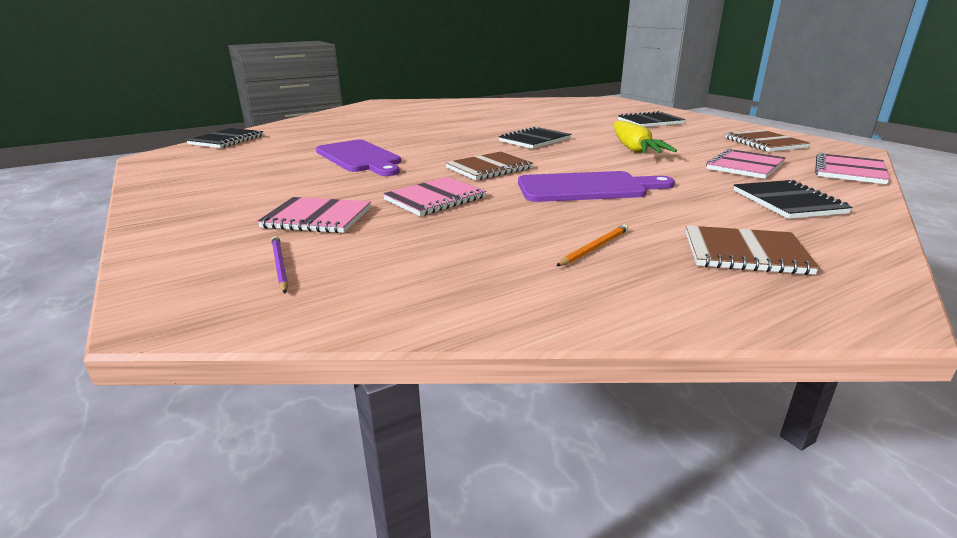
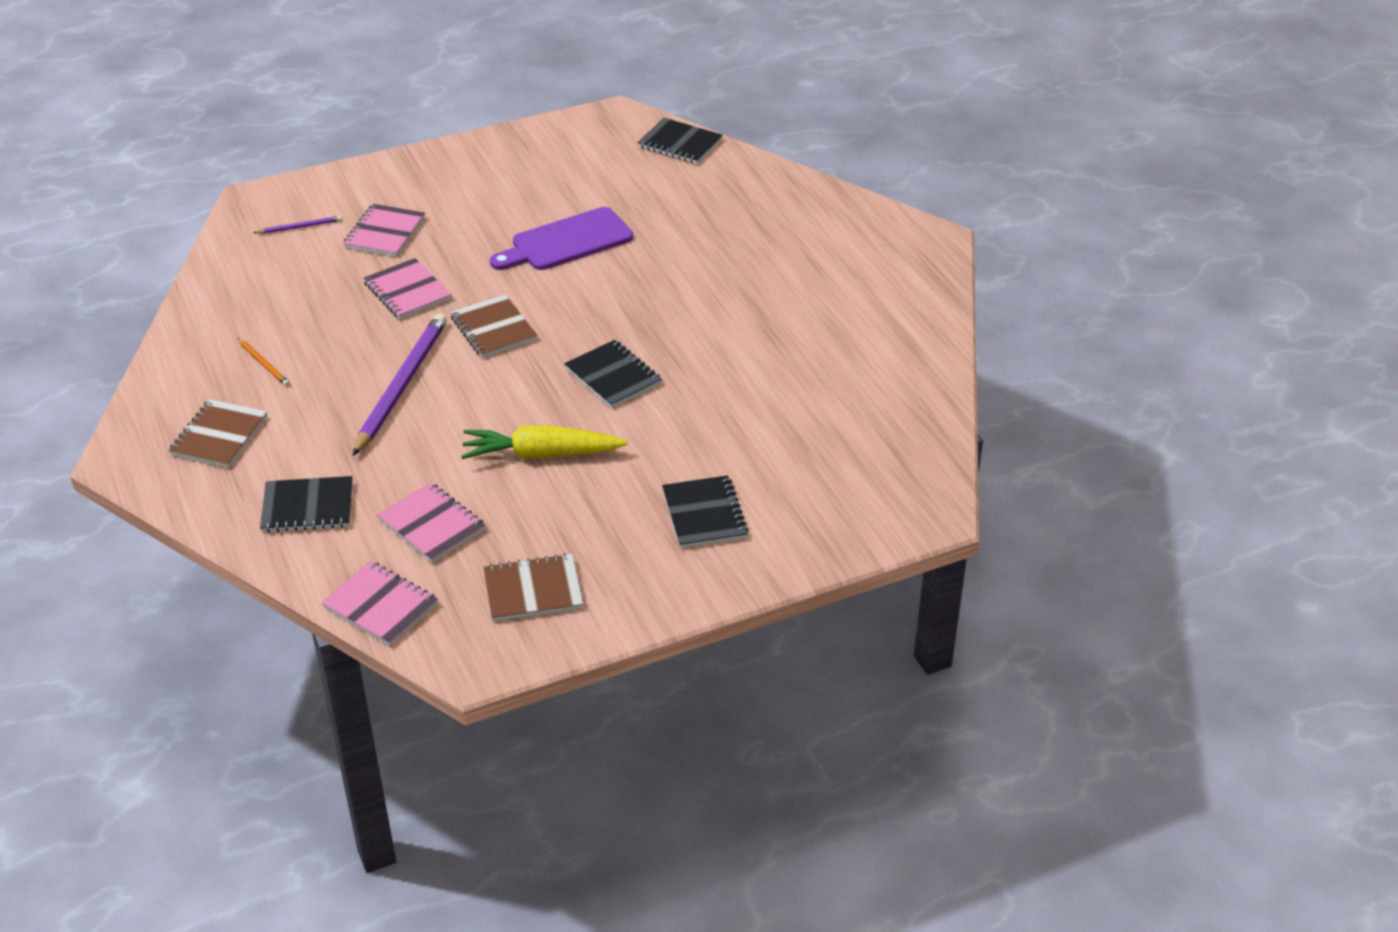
camera: 95 degrees right, 15 degrees up
purple cutting board [518,171,675,202] -> purple pencil [353,314,447,456]

